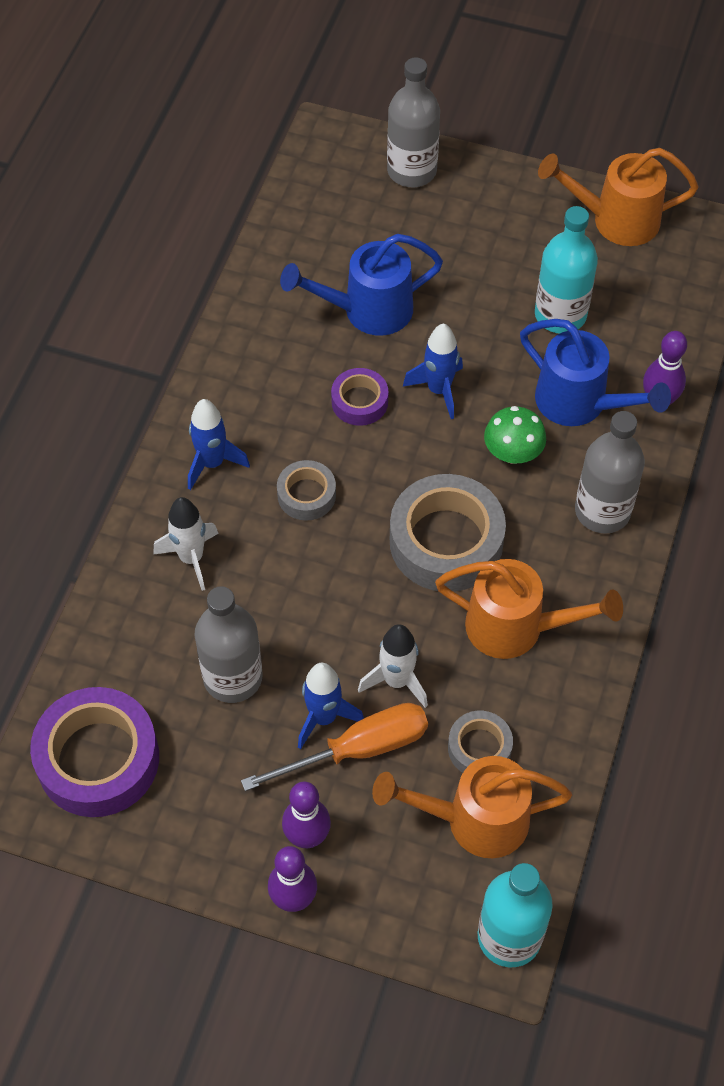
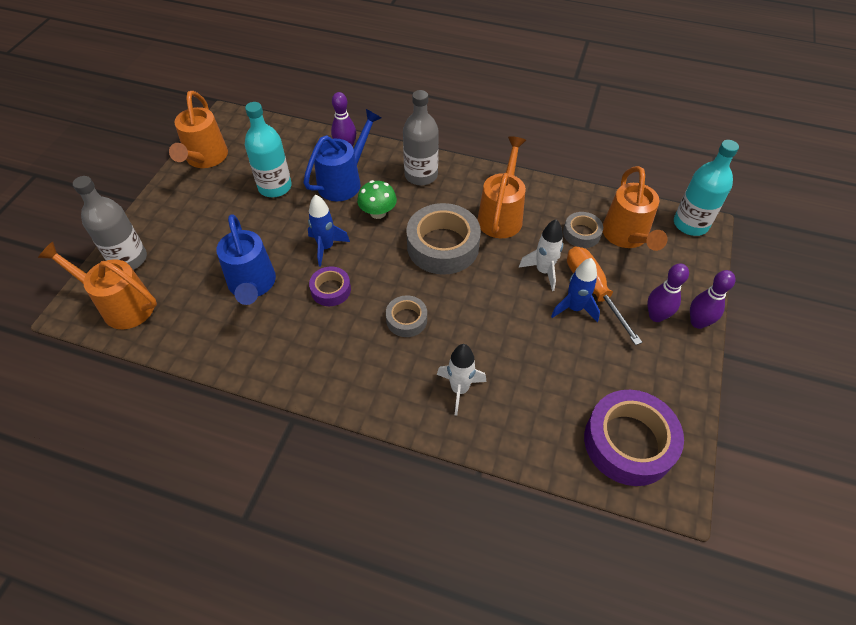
camera: 90 degrees left, 5 degrees down
blue rocket [188,399,250,490] -> none
grey bottle [194,586,263,703] -> none
none -> orange watering can [38,242,157,329]

